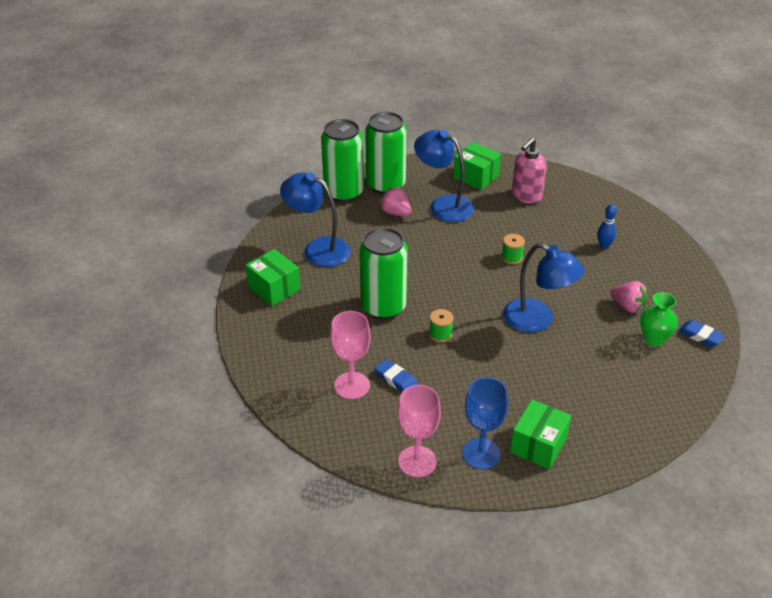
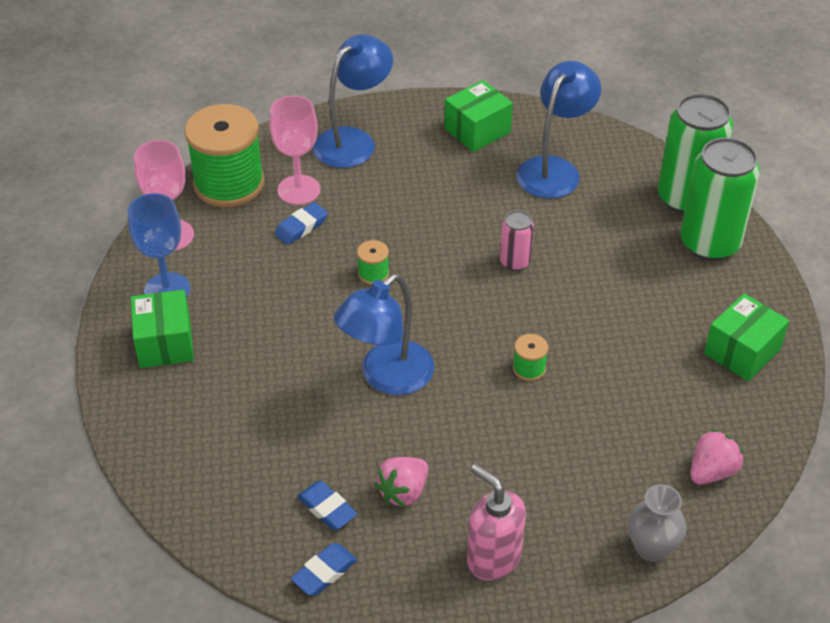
camera: 95 degrees right, 5 degrees up
green can [359,227,408,319] -> none
pink strawberry [380,187,411,216] -> pink strawberry moved to [691,429,744,485]
blue lamp [414,130,474,222] -> blue lamp moved to [313,34,393,168]
green box [510,399,571,469] -> green box turned 45 degrees clockwise [131,290,194,368]
pink soap dispenser [512,138,547,204] -> pink soap dispenser moved to [467,464,526,581]
blue bowling pin [597,204,617,249] -> none
green vase [640,292,678,347] -> blue eraser [297,481,358,530]
none -> green spool [184,104,264,207]
none -> pink can [500,210,534,271]
none -> grey vase [628,484,687,562]

